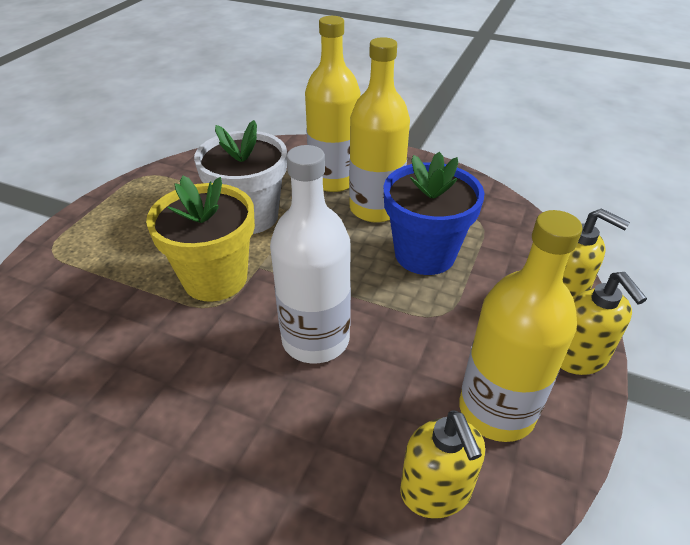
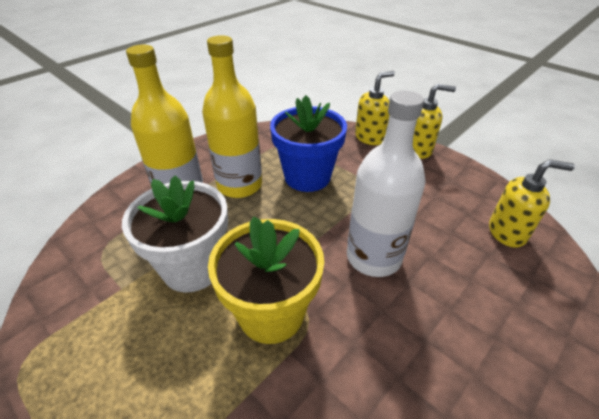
camera: 70 degrees left, 0 degrees up
yellow bottle [459,210,583,442] -> none

